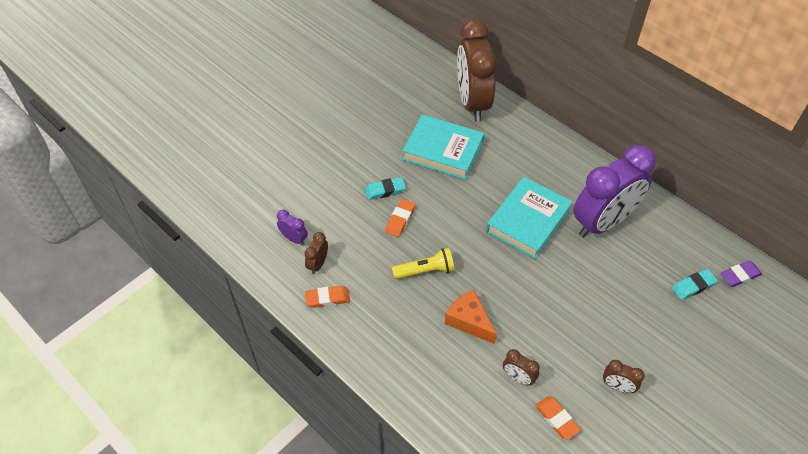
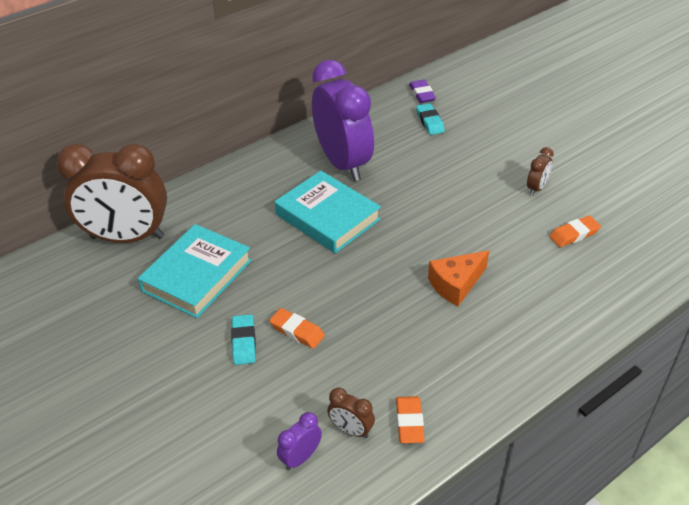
camera: 80 degrees left, 10 degrees down
yellow flashlight [392,248,455,279] -> none
brown clock [503,349,540,386] -> none

